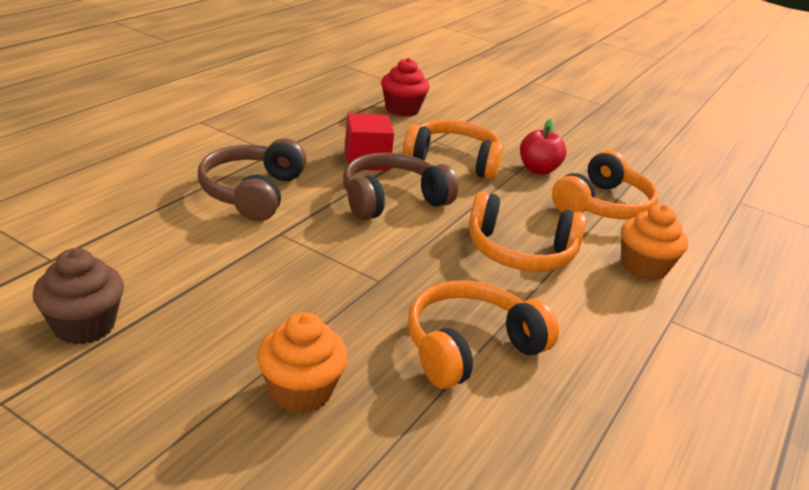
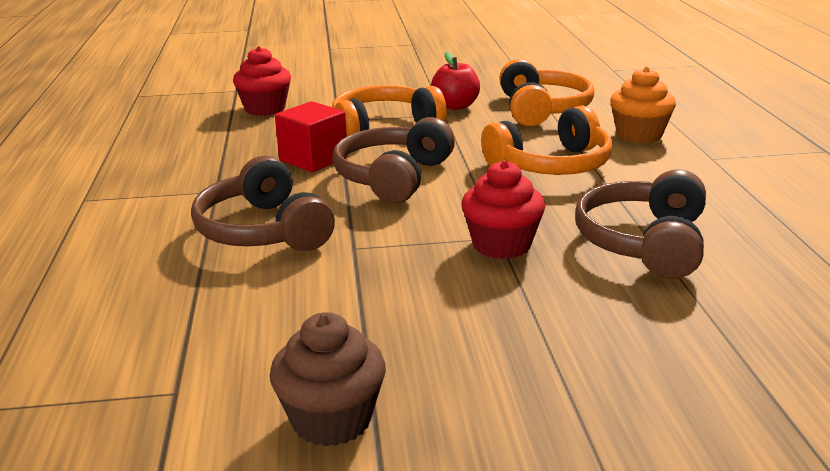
camera: 35 degrees left, 5 degrees down
orange cupcake [257,312,348,414] -> none
orange headphones [408,280,559,389] -> brown headphones [575,170,706,279]
none -> red cupcake [462,160,545,259]

